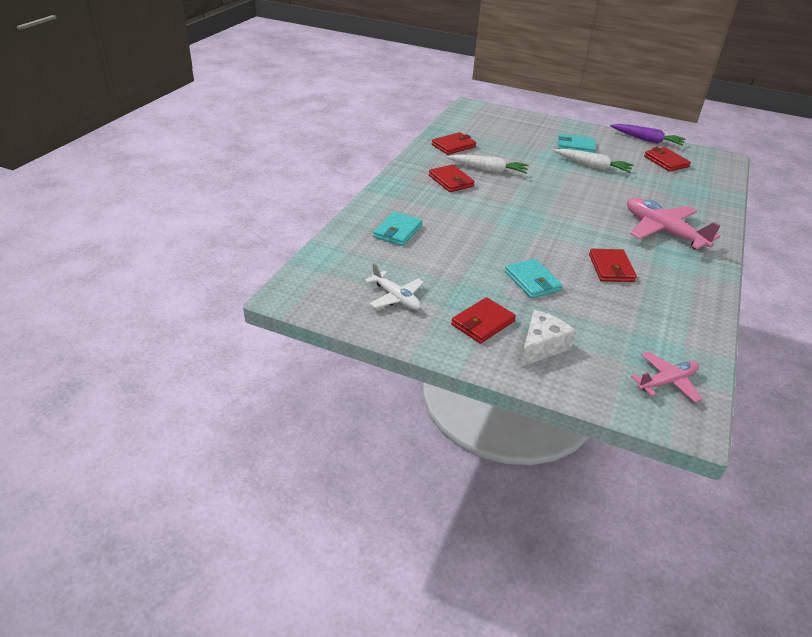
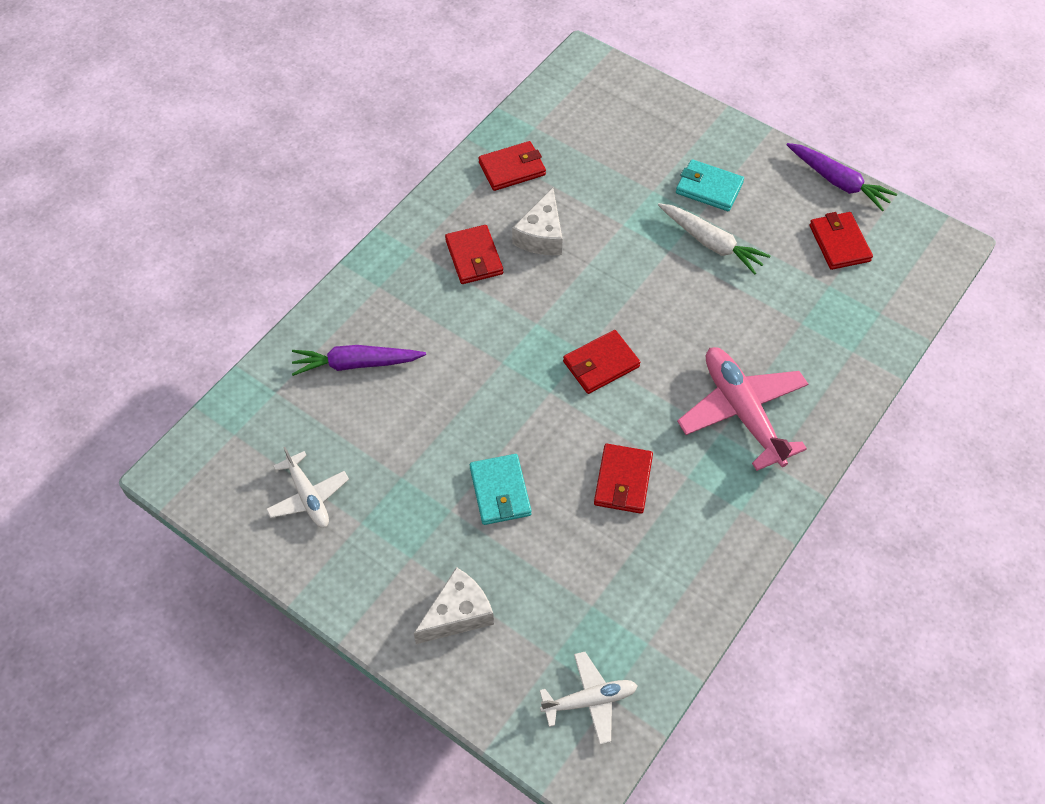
camera: 15 degrees right, 20 degrees up
turquoise wallet [373,212,422,246] -> purple carrot [292,345,426,376]
white carrot [447,154,529,174] -> white cheese [512,188,563,255]
red wallet [451,297,516,344] -> red wallet moved to [563,330,640,394]
pink plane [631,351,702,402] -> white plane [540,652,638,745]

